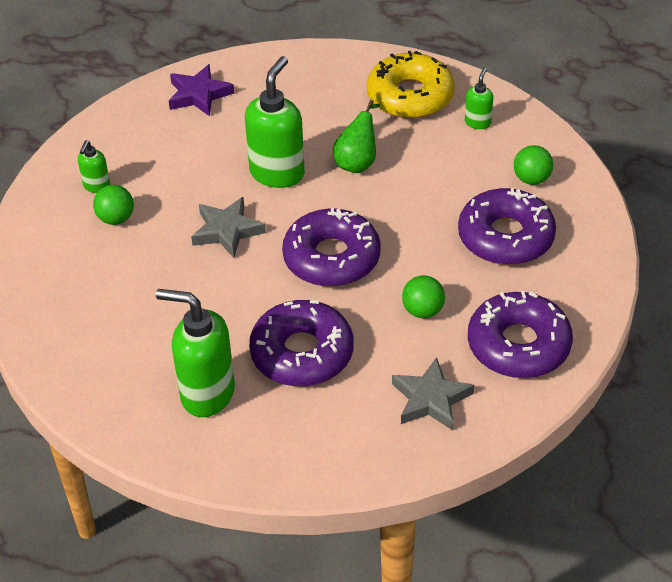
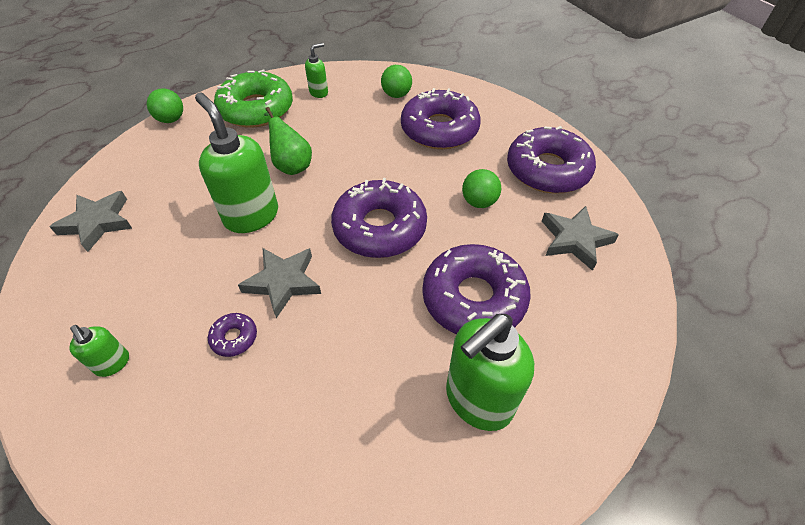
camera: 60 degrees left, 5 degrees up
green ball [93,185,134,225] -> green ball moved to [147,88,183,123]
purple star [169,64,234,117] -> grey star [50,191,132,252]
yellow donut [367,51,455,119] -> green donut [214,69,293,128]
green soap dispenser [465,67,493,129] -> green soap dispenser turned 90 degrees clockwise [305,43,328,98]
none -> purple donut [208,313,257,357]

